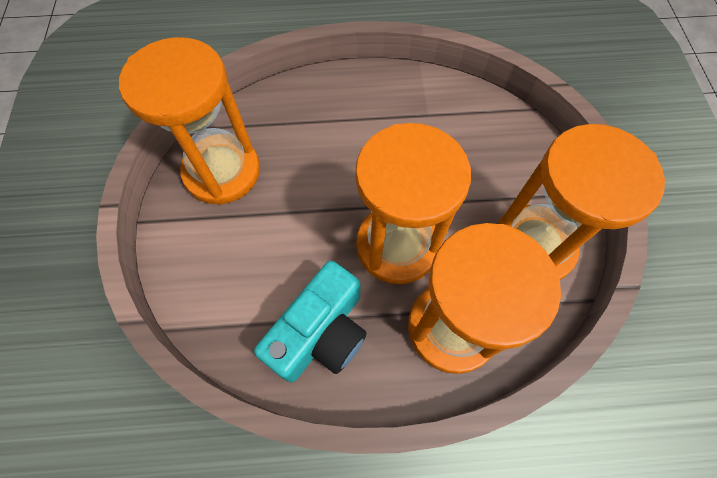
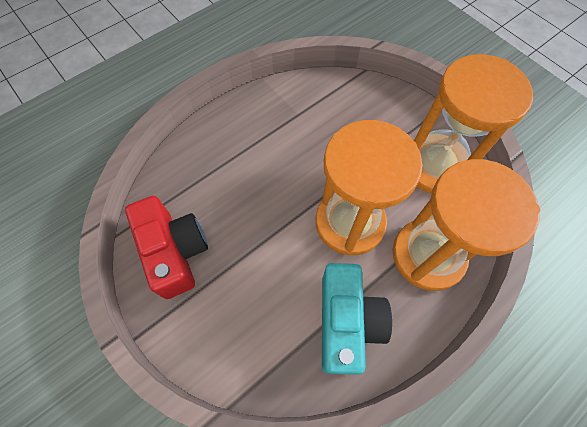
camera: 35 degrees left, 0 degrees up
orange hourglass [119,37,260,205] -> red camera [125,196,208,299]

